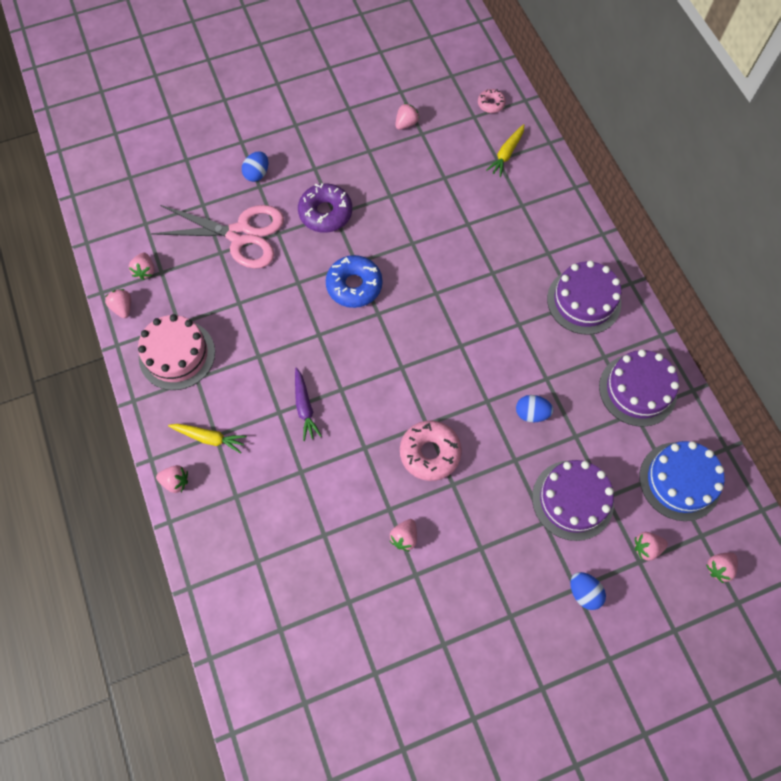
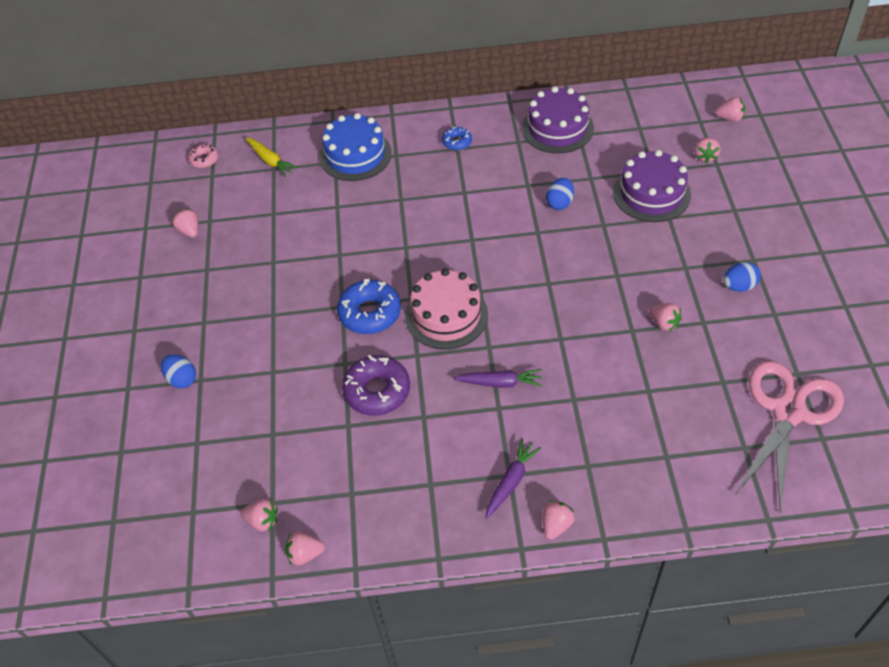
camera: 70 degrees left, 15 degrees down
pink cake [138,314,215,390] -> pink cake moved to [405,268,488,349]
pink scissors [151,205,284,269] -> pink scissors moved to [736,361,844,512]
yellow carrot [168,424,247,454] -> purple carrot [485,439,541,519]
purple donut [298,183,352,233] -> purple donut moved to [342,355,410,415]
pink donut [400,421,462,481] -> none
purple cake [547,260,621,335] -> blue donut [442,126,472,151]
blue egg [570,572,606,610] -> blue egg moved to [723,262,761,292]
blue cake [639,441,725,521] -> blue cake moved to [319,113,392,181]
pink strawberry [706,553,738,583] -> pink strawberry turned 60 degrees counterclockwise [715,97,745,122]

